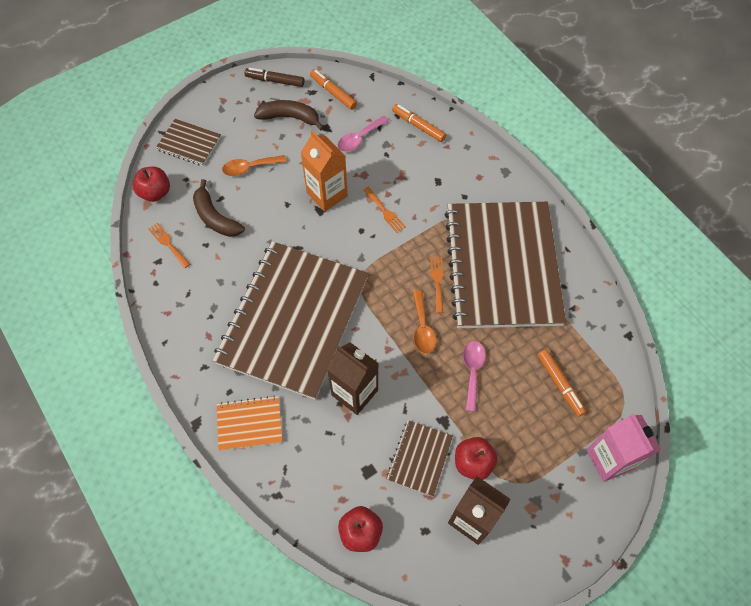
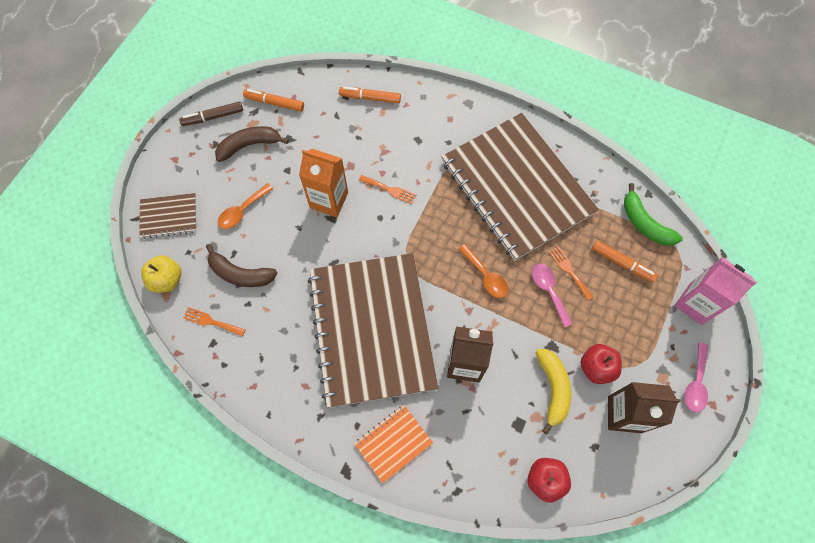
camera: 30 degrees left, 5 degrees up
red apple [133,167,170,202] -> yellow apple [141,255,181,293]
pink spoon [338,116,389,152] -> pink spoon moved to [684,342,708,412]
brown notebook [387,420,453,497] -> yellow banana [535,349,571,434]
orange fork [430,257,443,313] -> orange fork moved to [549,246,593,301]
none -> green banana [624,183,683,246]

